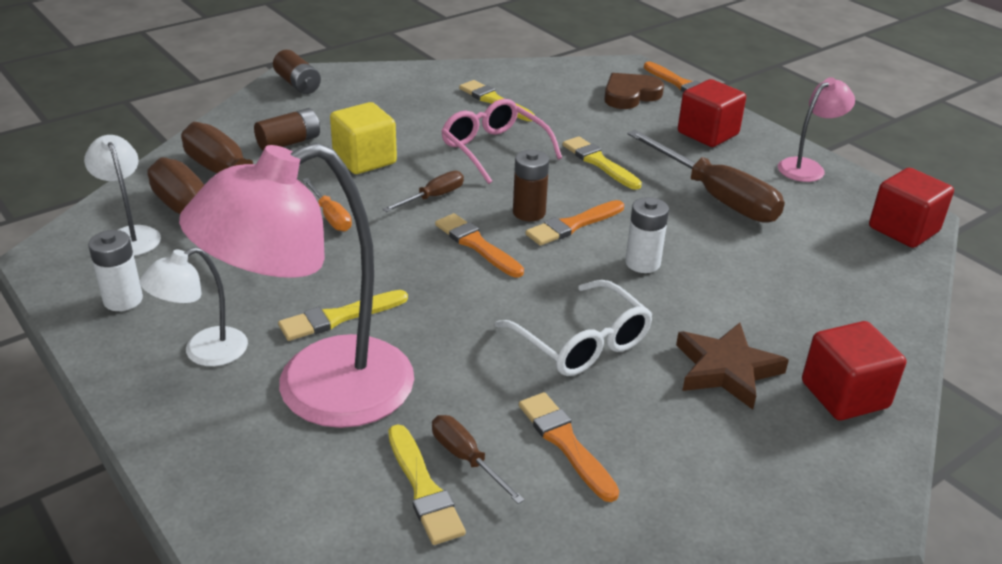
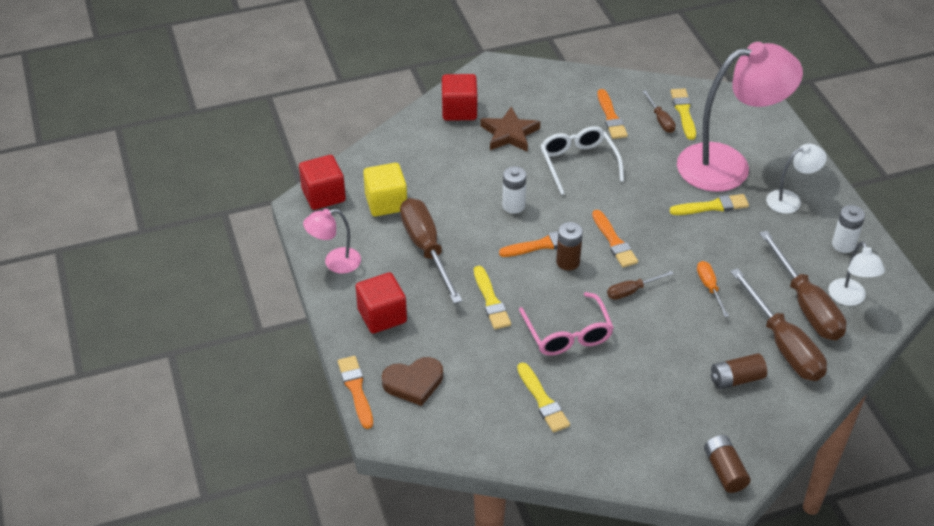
camera: 160 degrees left, 10 degrees up
yellow cube [330,102,397,174] -> yellow cube moved to [363,163,407,216]

